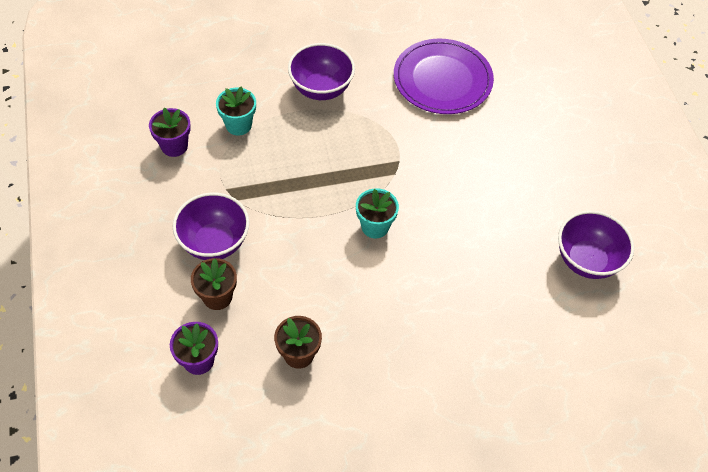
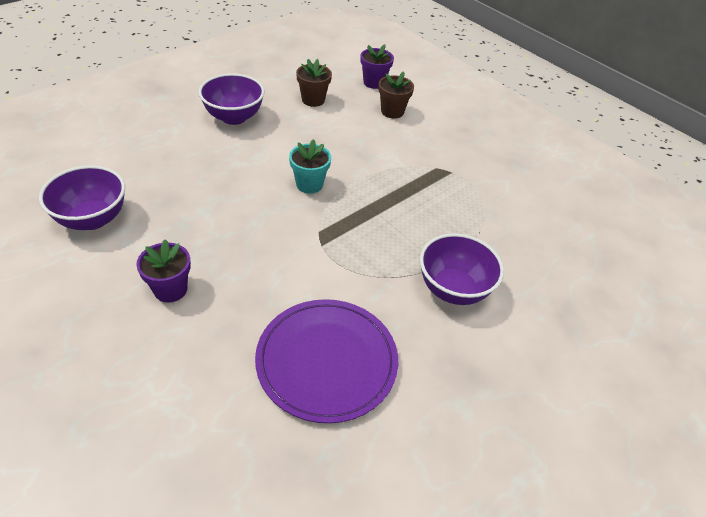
camera: 150 degrees right, 10 degrees down
purple flower pot [149,108,191,157] -> purple flower pot moved to [136,239,191,303]
purple bowl [173,192,249,260] -> purple bowl moved to [198,73,264,125]
turquoise flower pot [216,86,256,135] -> none

